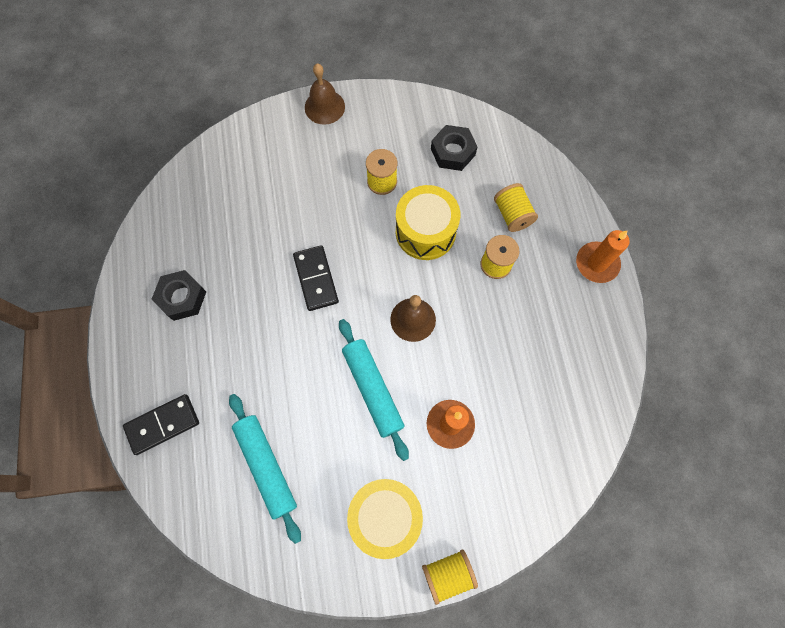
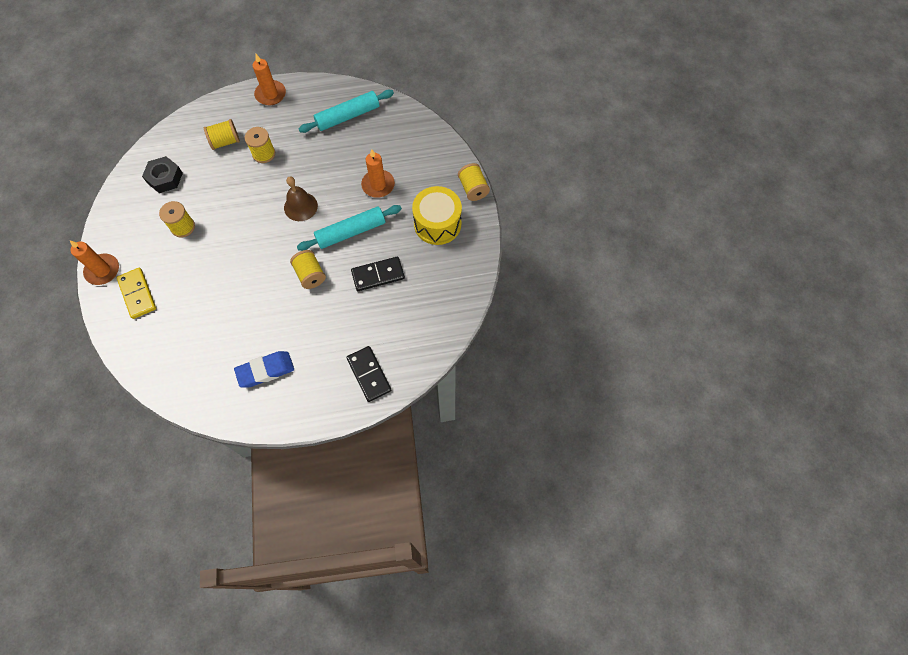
camera: 90 degrees left, 5 degrees down
black nut [152,270,206,321] -> blue eraser [234,351,294,387]
turquoise rolling pin [229,394,301,544] -> turquoise rolling pin moved to [299,90,394,133]
black domino [293,245,339,311] -> black domino moved to [351,257,405,291]
brown bell [305,64,345,125] -> orange candle [70,240,119,285]
yellow drum [396,185,460,260] -> none
none -> yellow domino [116,268,156,319]
none -> yellow spool [290,250,326,289]

